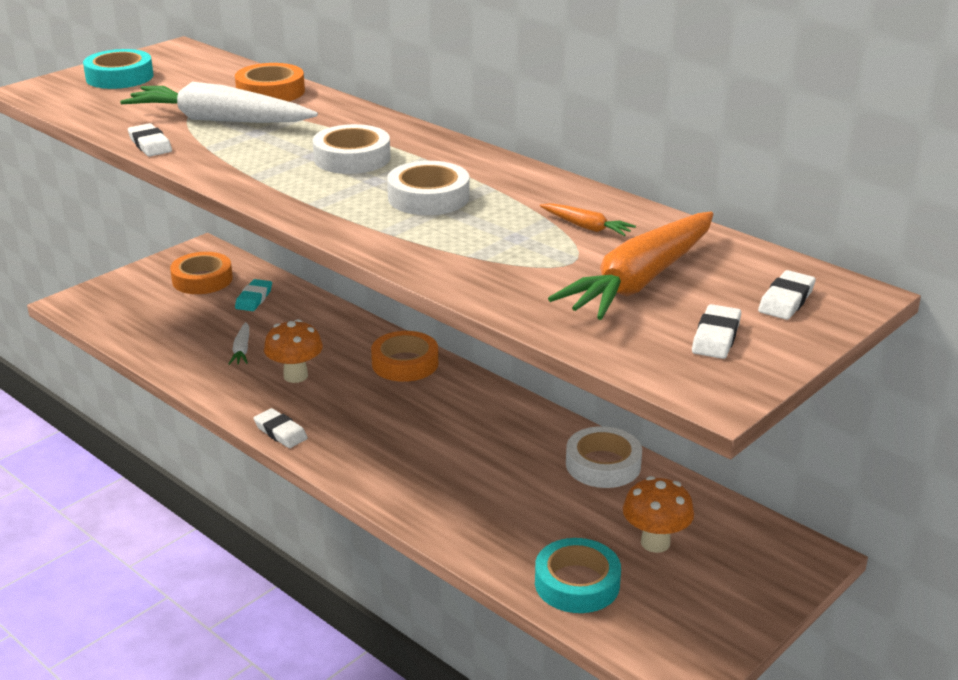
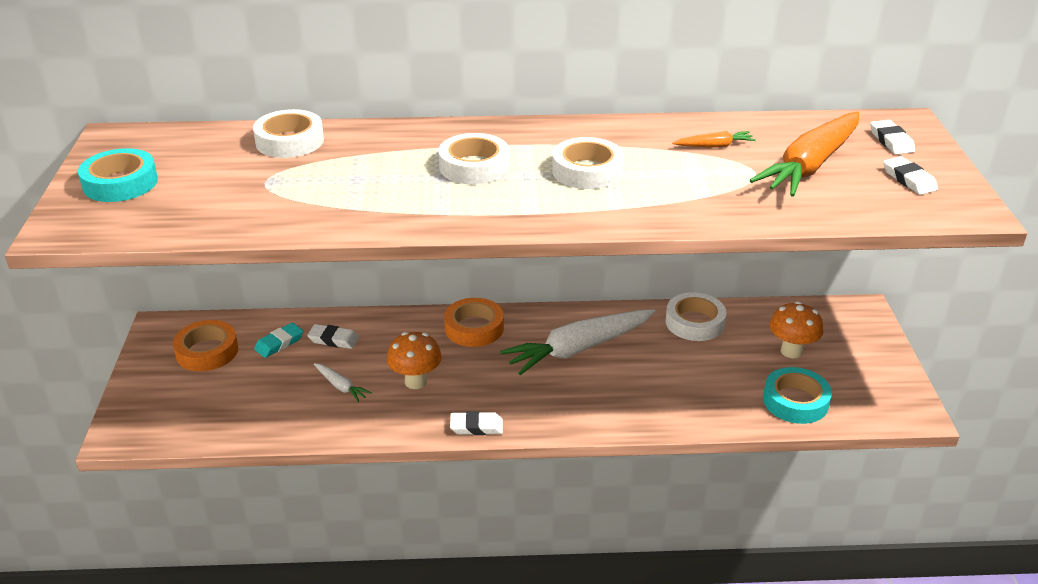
camera: 45 degrees left, 5 degrees up
white carrot [120,82,318,123] -> white carrot moved to [500,309,655,375]
white eraser [128,123,172,157] -> white eraser moved to [307,324,359,349]
orange tape [235,63,305,102] -> white tape [253,109,324,158]
turquoise eraser [235,279,272,311] -> turquoise eraser turned 75 degrees clockwise [254,323,303,358]
orange carrot [548,212,713,320] -> orange carrot turned 45 degrees clockwise [750,111,859,197]

